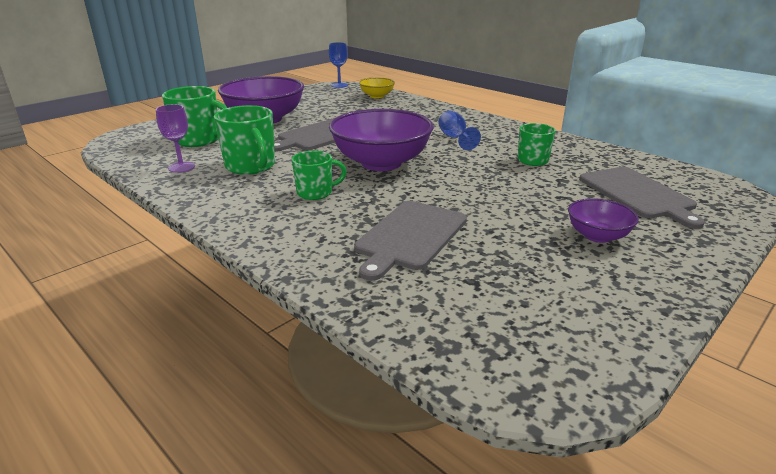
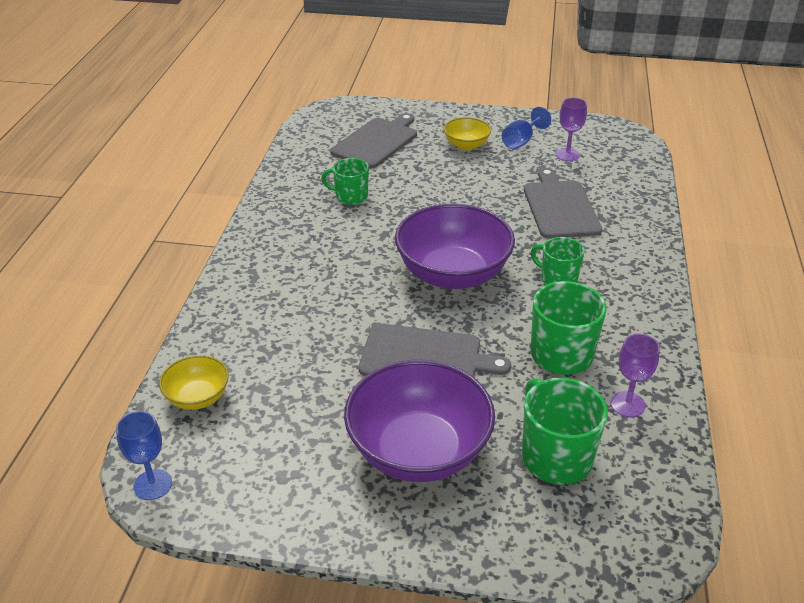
camera: 125 degrees left, 10 degrees up
grey cutting board [354,201,467,281] -> grey cutting board turned 90 degrees counterclockwise [524,168,602,238]
blue goblet [438,111,481,150] -> blue goblet moved to [502,107,551,149]
purple bowl [568,198,639,243] -> yellow bowl [444,117,491,150]
none -> purple goblet [556,98,587,161]

